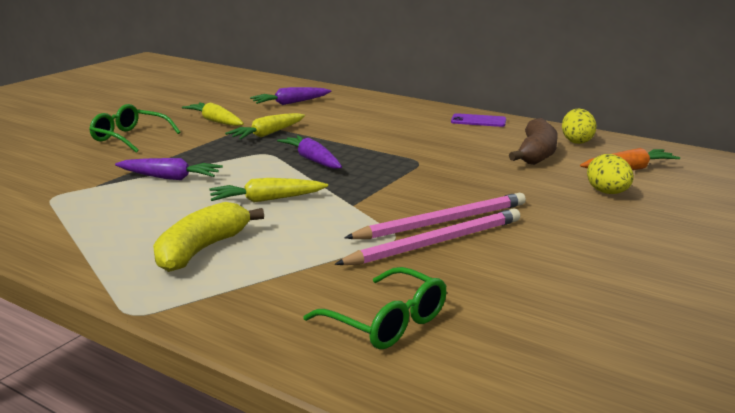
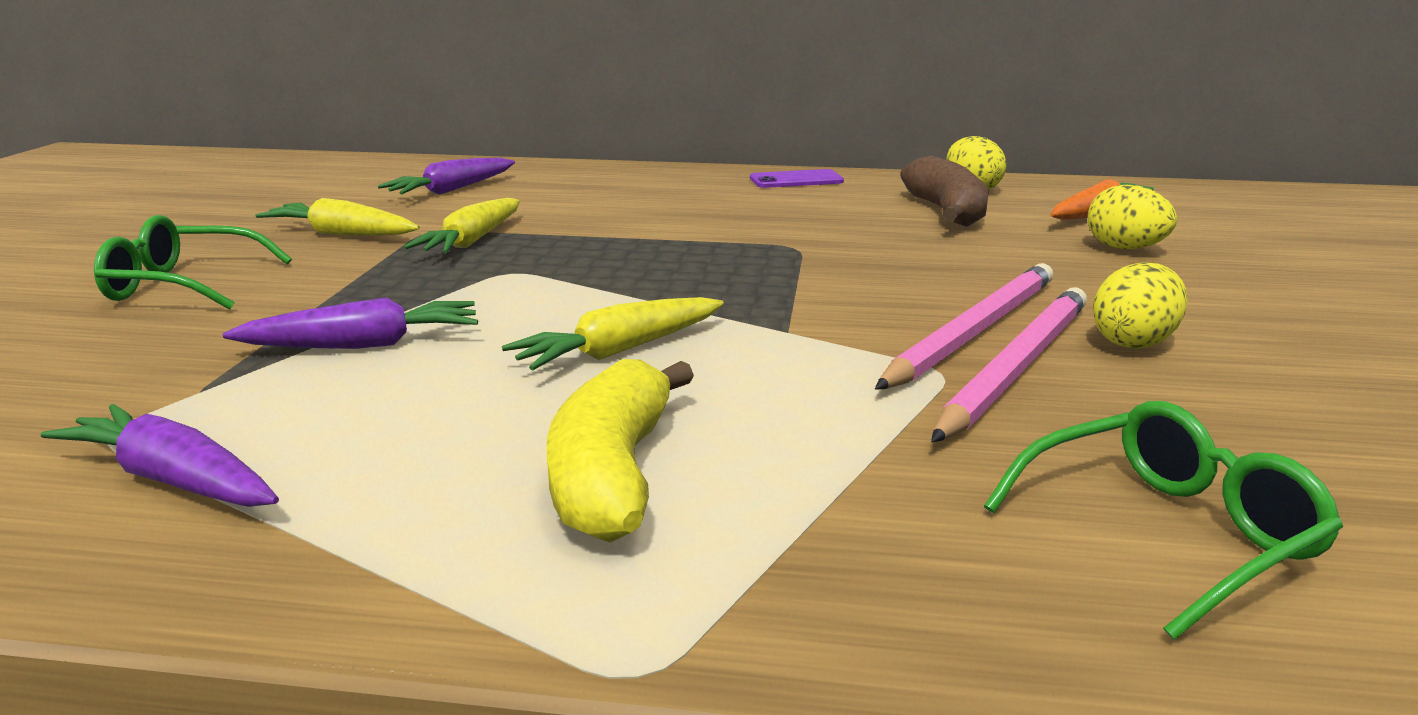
camera: 25 degrees left, 0 degrees up
purple carrot [277,135,342,169] -> purple carrot moved to [41,404,279,507]
green glasses [303,267,447,349] -> green glasses turned 45 degrees counterclockwise [984,401,1343,640]
none -> yellow egg [1093,262,1187,349]

